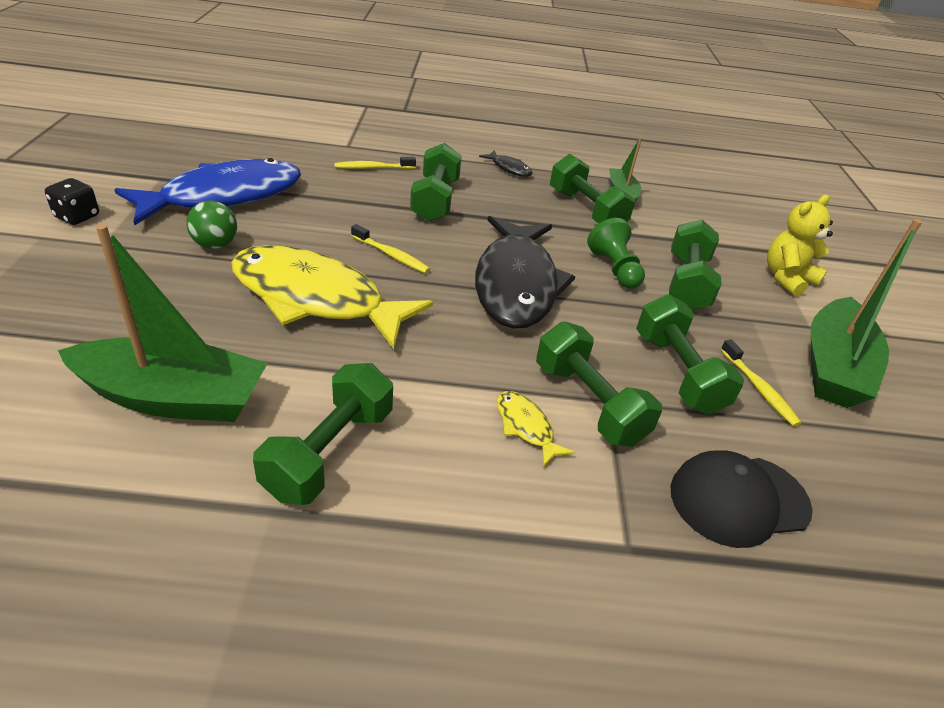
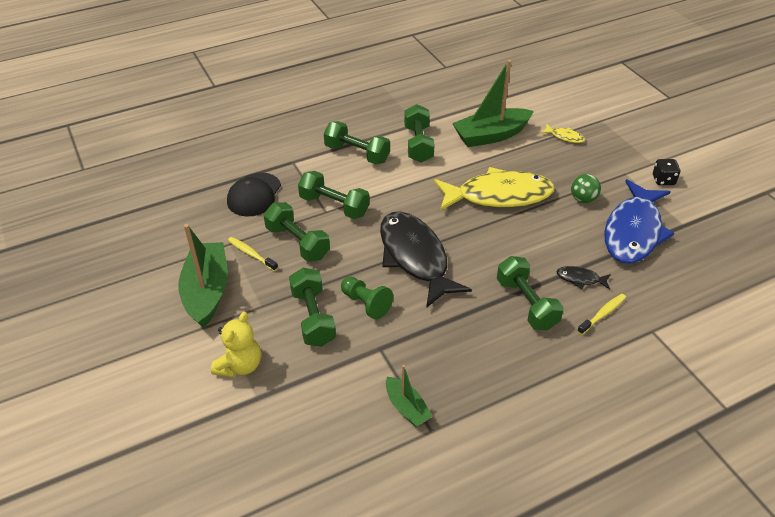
camera: 155 degrees right, 5 degrees up
yellow toothbrush [351,224,430,273] -> none
black fish [479,151,533,177] -> black fish moved to [556,266,611,289]
yellow fish [497,391,575,467] -> yellow fish moved to [540,124,585,143]
green dumbbell [550,154,635,224] -> green dumbbell moved to [324,121,390,164]
black cap [671,450,813,548] -> black cap turned 150 degrees clockwise [227,173,281,217]

